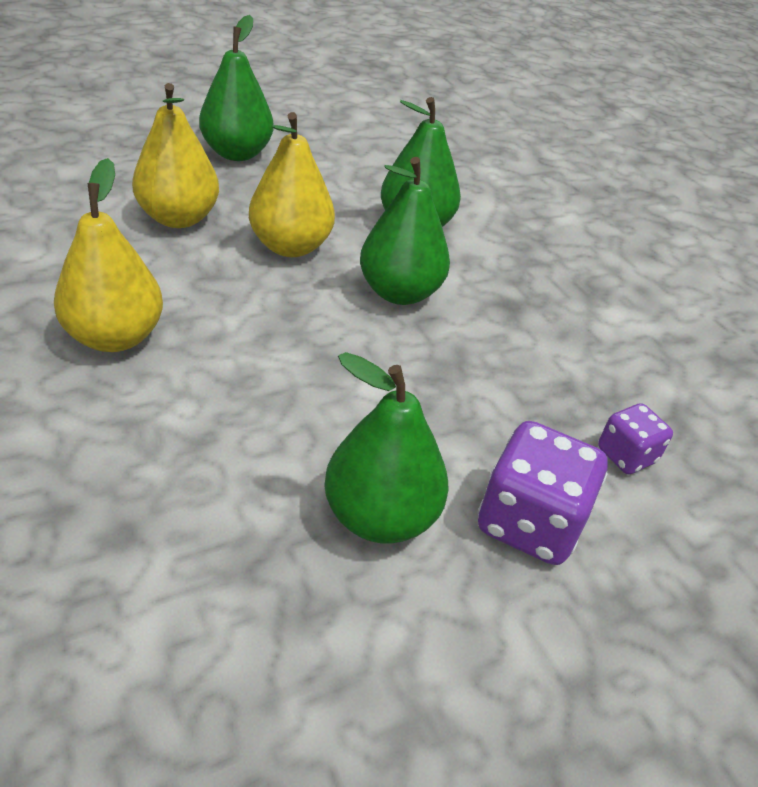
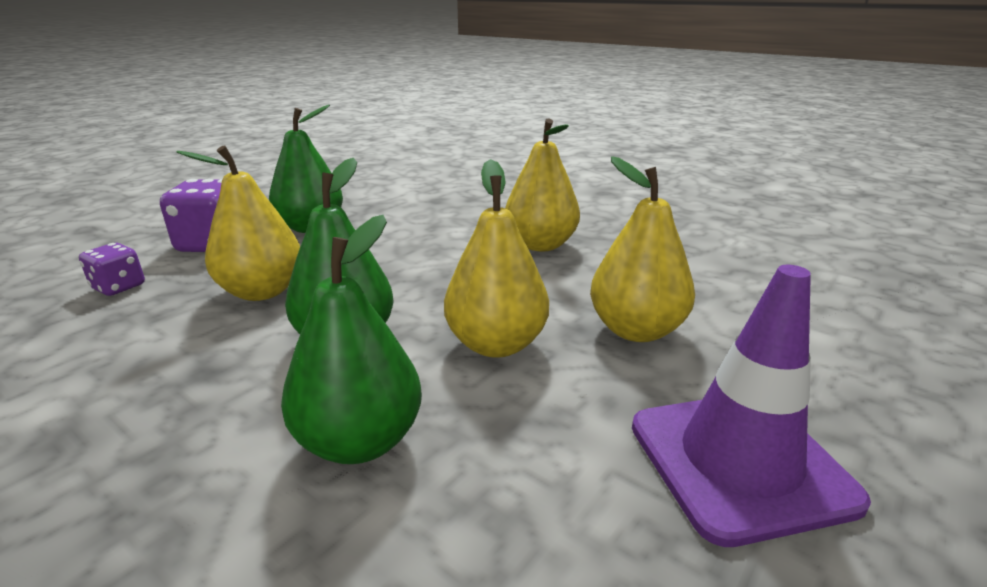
camera: 160 degrees right, 15 degrees down
green pear [199,15,274,161] -> purple traffic cone [632,265,871,547]
none -> yellow pear [177,145,300,301]

